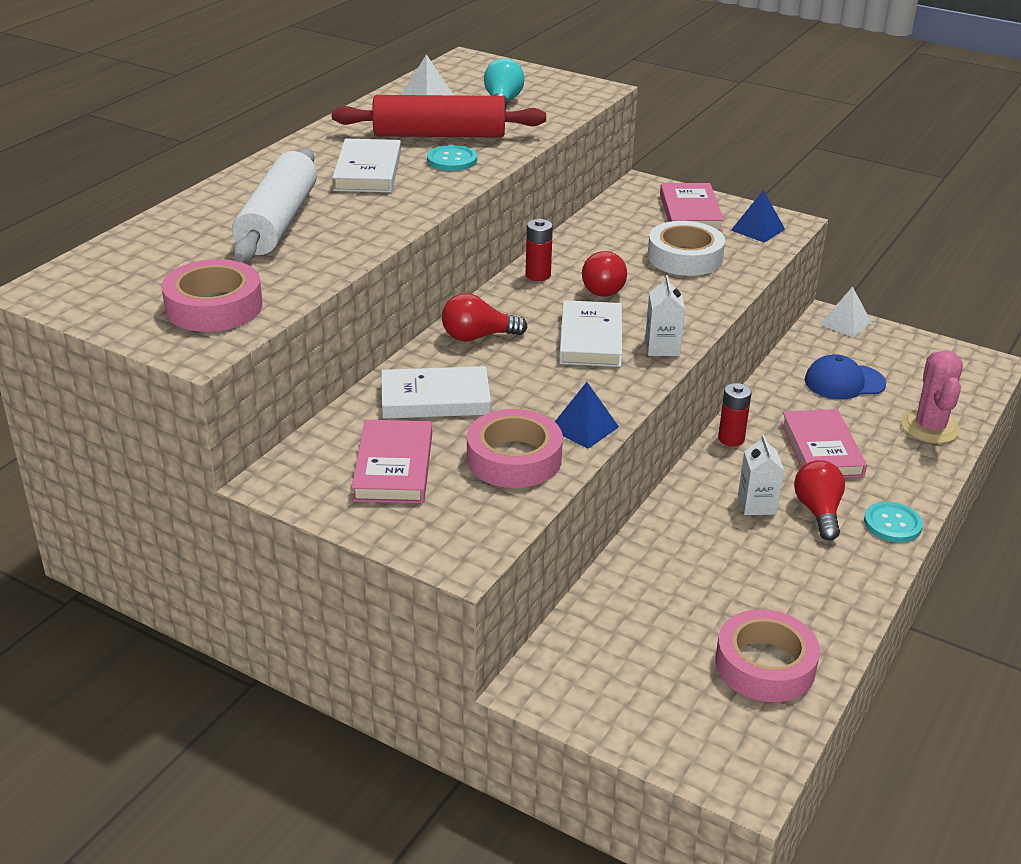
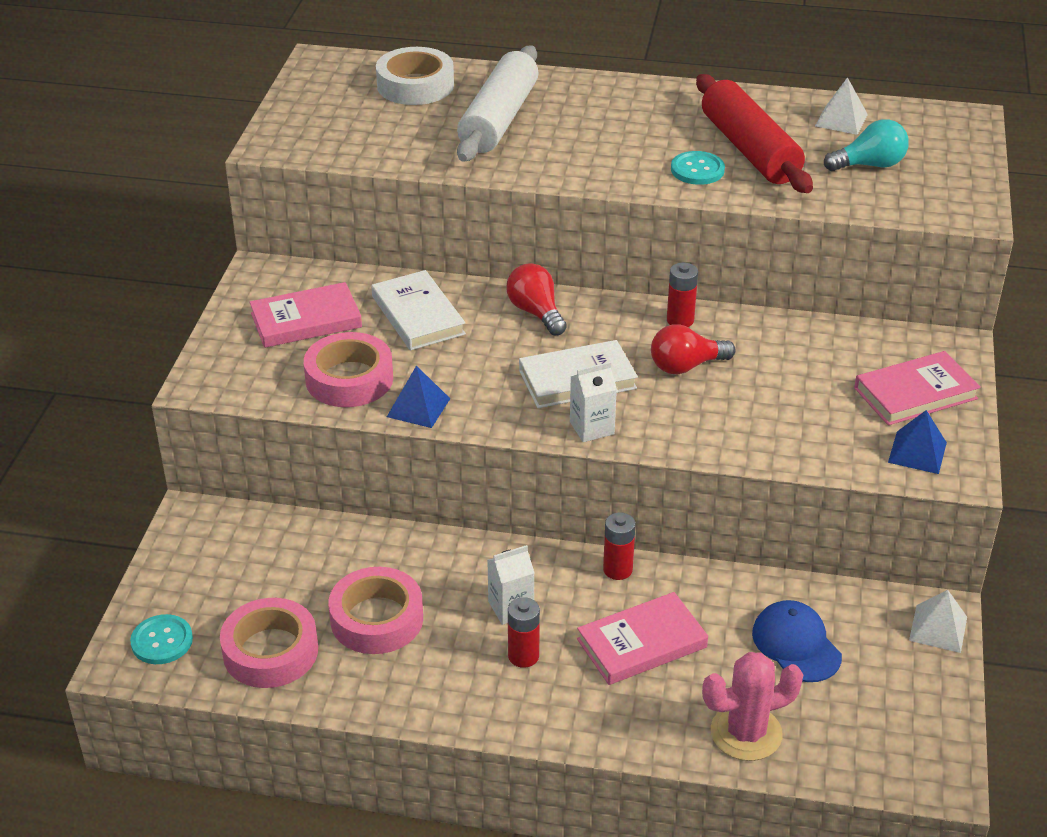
camera: 70 degrees right, 5 degrees up
pink tape [161,259,263,332] -> pink tape moved to [328,567,423,654]
white rolling pin [232,148,317,262] -> white rolling pin turned 60 degrees counterclockwise [457,46,538,162]
white book [332,139,401,193] -> none
white tape [648,221,725,276] -> white tape moved to [376,47,454,105]
red light bulb [794,460,845,541] -> red battery [508,597,540,668]
turquoise button [864,502,923,542] -> turquoise button moved to [130,614,193,664]

